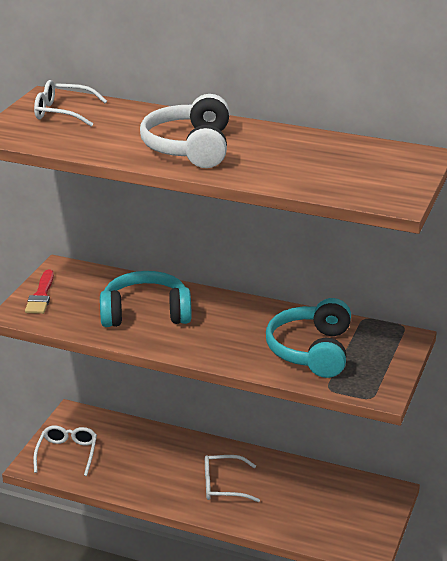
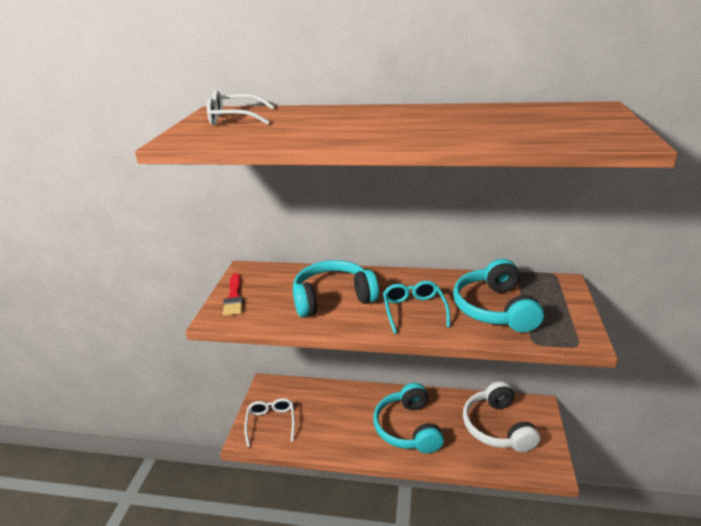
camera: 10 degrees left, 0 degrees up
white headphones [140,94,230,168] -> white headphones moved to [463,381,540,452]
white glasses [205,455,260,502] -> turquoise headphones [373,383,444,453]
none -> turquoise glasses [383,281,450,334]

